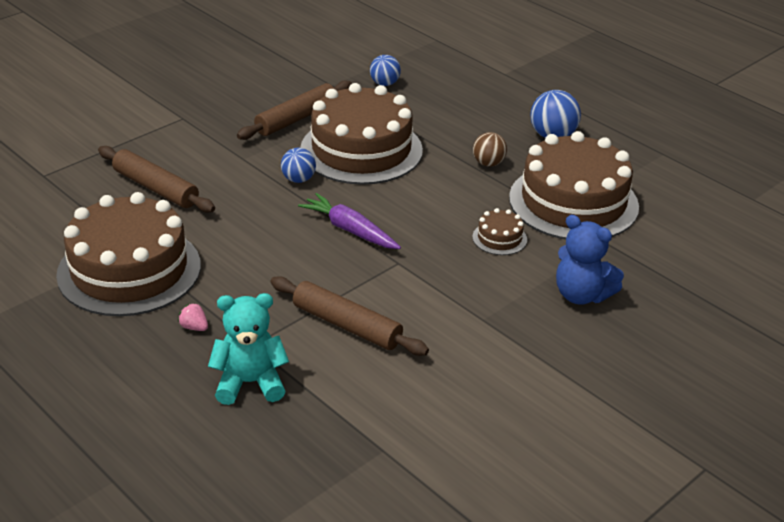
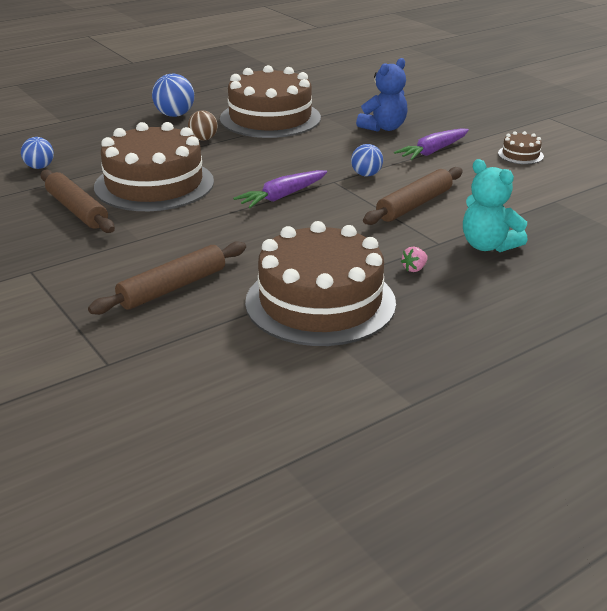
camera: 80 degrees left, 5 degrees down
turquoise teddy bear [208,293,289,405] -> turquoise teddy bear turned 45 degrees counterclockwise [463,159,528,252]
blue ball [281,148,316,183] -> blue ball moved to [351,144,383,177]
brown cake [472,208,527,255] -> brown cake moved to [498,131,544,164]
none -> purple carrot [394,128,469,160]

